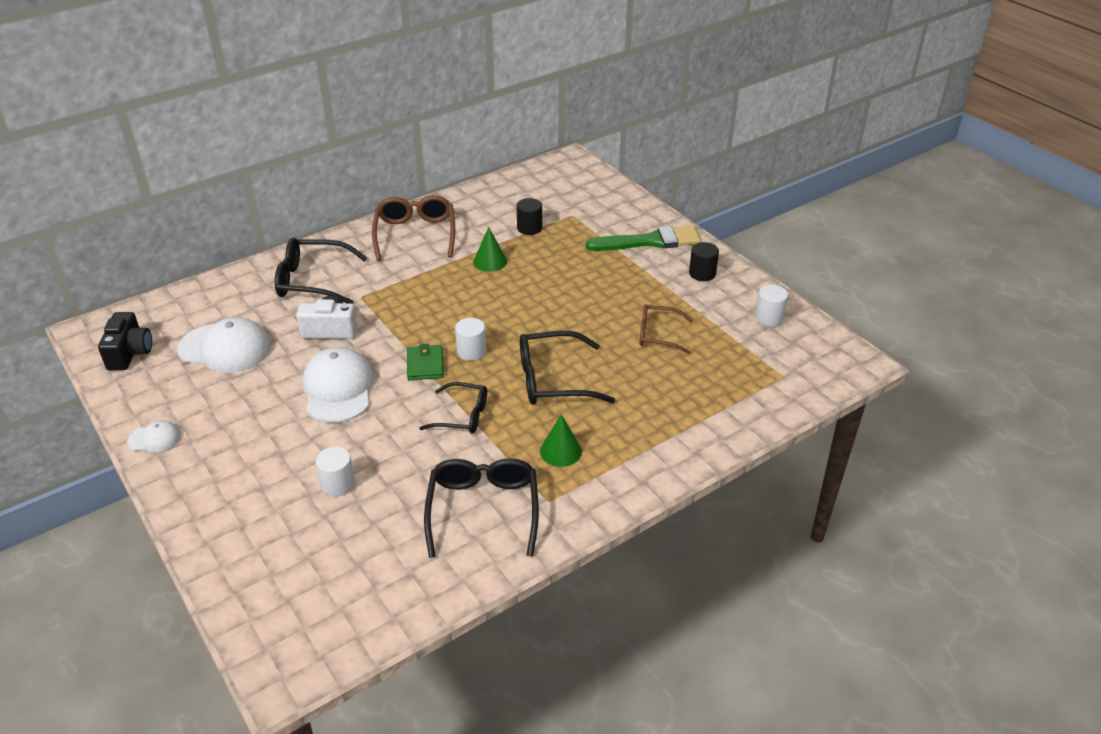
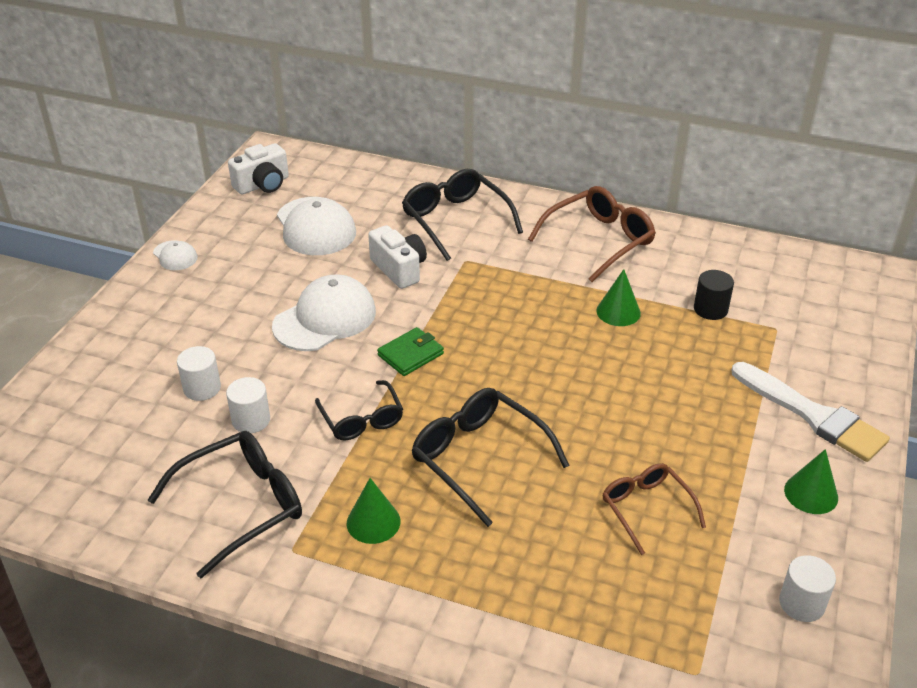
camera: 55 degrees right, 0 degrees up
black camera [98,312,152,370] -> white camera [228,143,289,195]
white cylinder [455,318,486,361] -> white cylinder moved to [226,377,270,433]
green brush [586,226,701,251] -> white brush [732,362,890,462]
black cylinder [689,242,719,281] -> green cone [784,449,838,514]

